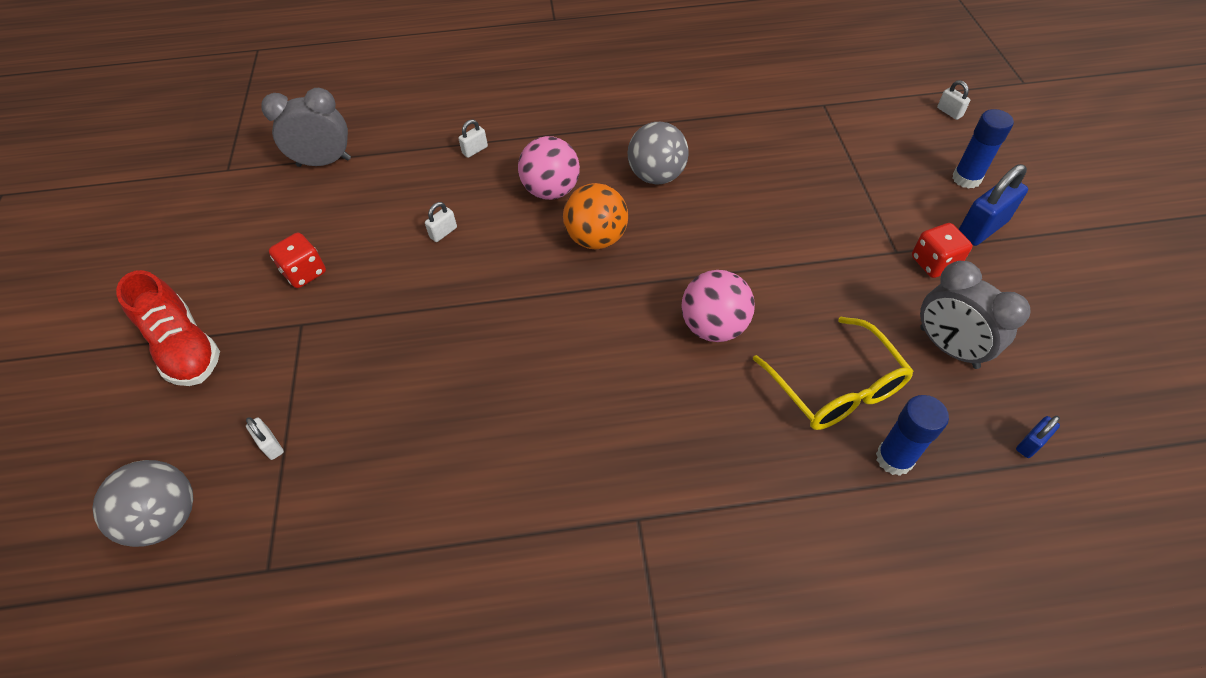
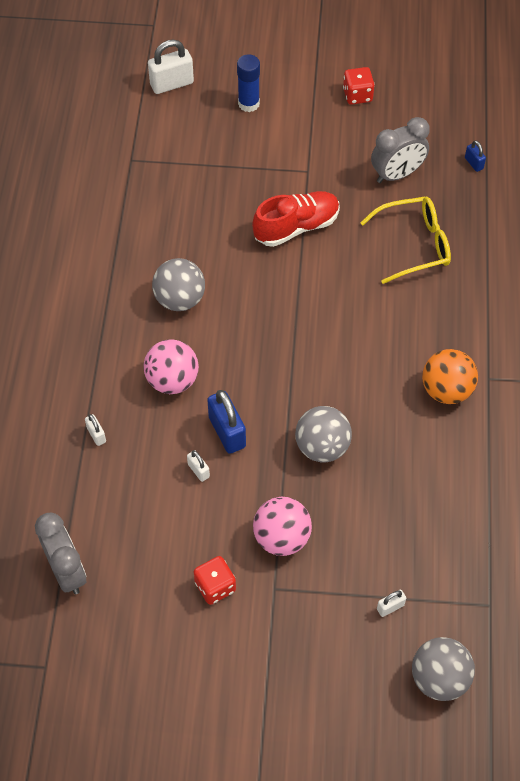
camera: 80 degrees left, 5 degrees up
red shoe [116,270,220,386] -> red shoe moved to [252,191,340,247]
grey clock [261,88,351,167] -> grey clock turned 150 degrees clockwise [35,513,86,594]
orange ball [563,183,628,249] -> orange ball moved to [422,349,478,404]
pink ball [681,270,755,342] -> pink ball moved to [253,497,312,556]
blue glue stick [876,395,949,476] -> none
red dice [912,223,972,278] -> red dice moved to [343,67,375,105]
white padlock [937,80,970,120] -> white padlock [148,40,194,94], size x1.96
blue padlock [959,164,1028,246] -> blue padlock moved to [207,390,246,454]
none -> grey ball [295,406,352,462]

